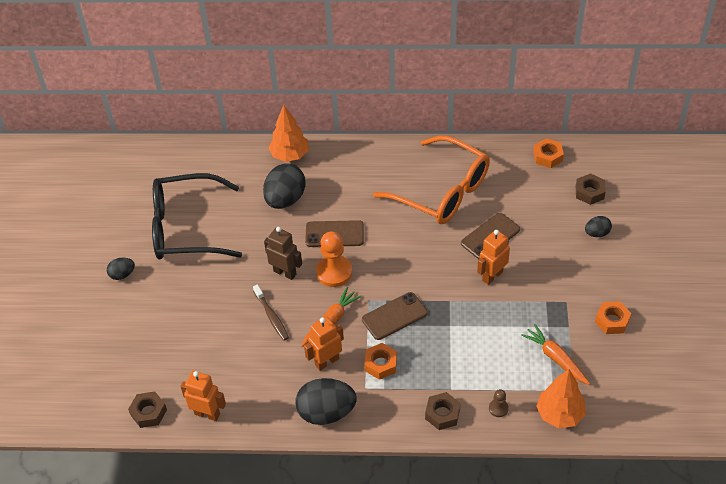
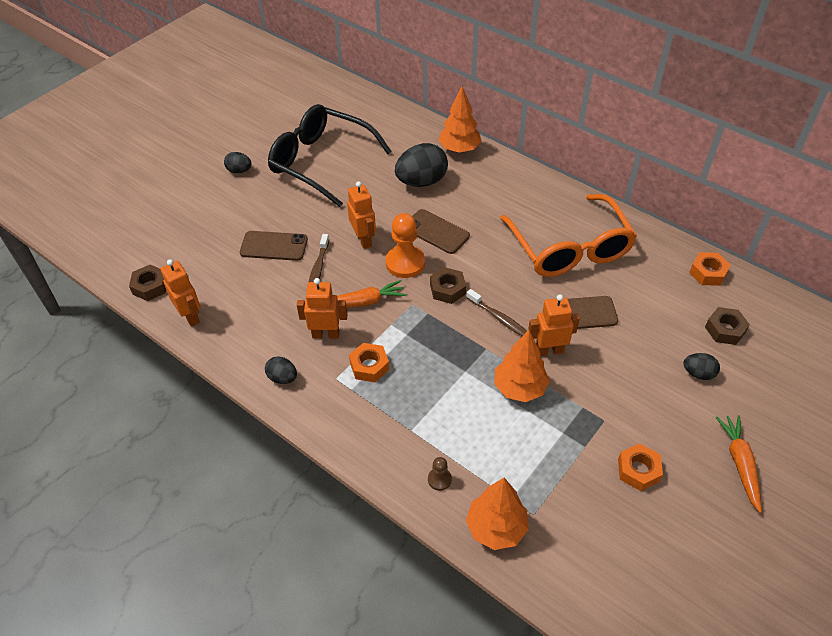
camera: 35 degrees right, 0 degrees up
brown robot [264,227,302,280] -> orange robot [347,181,376,249]
black egg [295,378,357,425] -> black egg [265,356,297,384], size x0.51
brown phone [362,292,427,340] -> brown phone moved to [240,231,308,261]
brown nut [425,392,461,430] -> brown nut moved to [430,267,466,304]
orange carrot [521,324,590,385] -> orange carrot moved to [716,415,762,513]
none -> brown toothbrush [466,289,527,336]
none -> orange tree [494,330,550,402]

